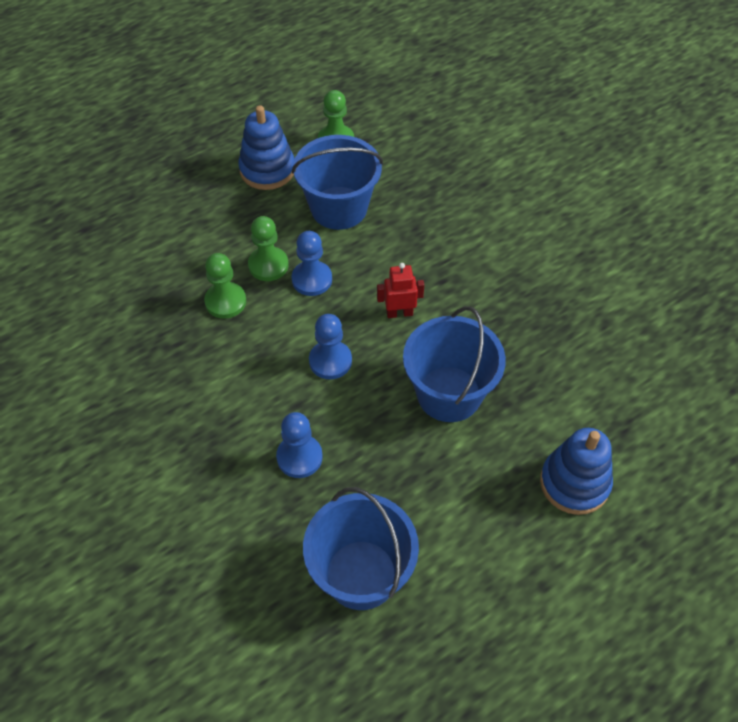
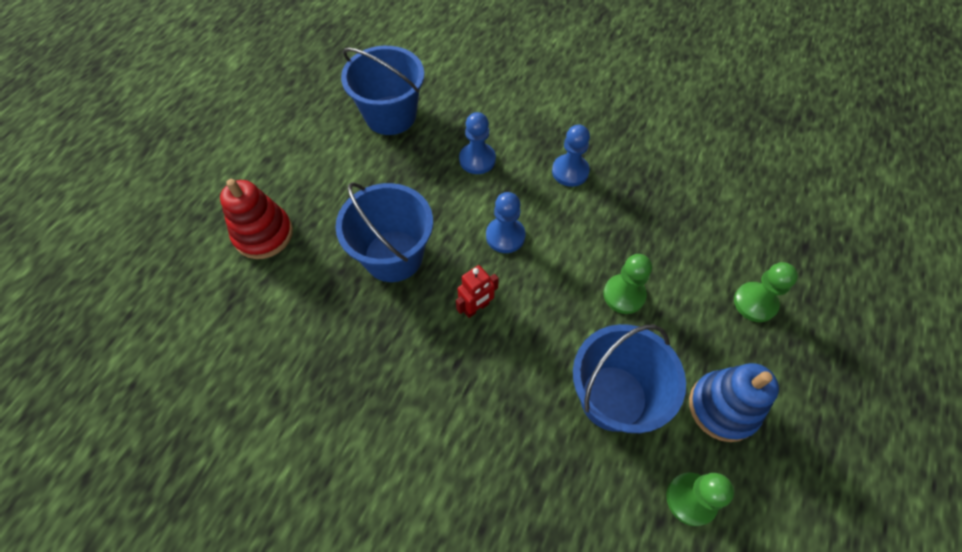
camera: 150 degrees right, 5 degrees up
green pawn [204,253,246,319] -> green pawn moved to [734,262,798,322]
blue pawn [291,231,332,296] -> blue pawn moved to [552,125,590,187]
blue stacking toy [540,428,613,515] -> red stacking toy [220,179,293,259]

